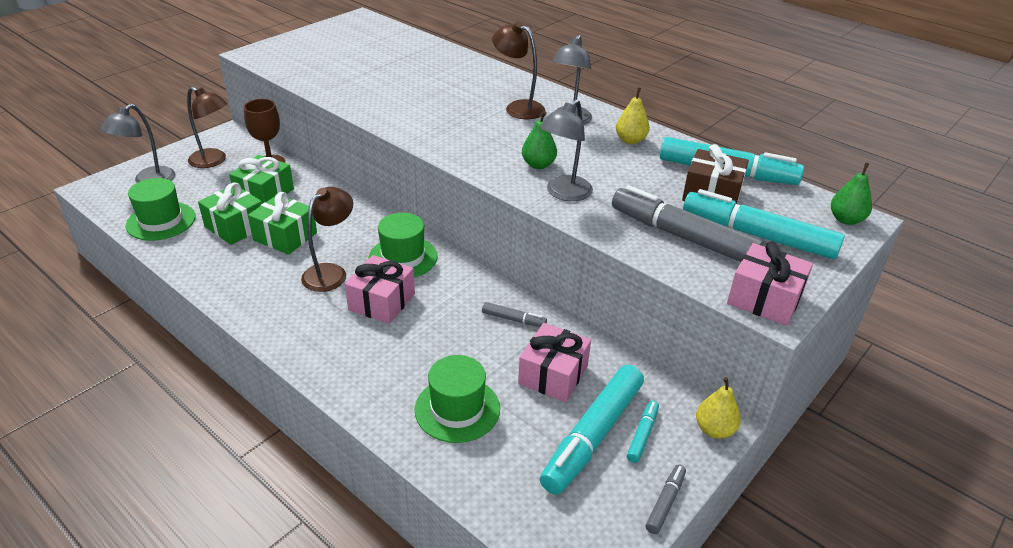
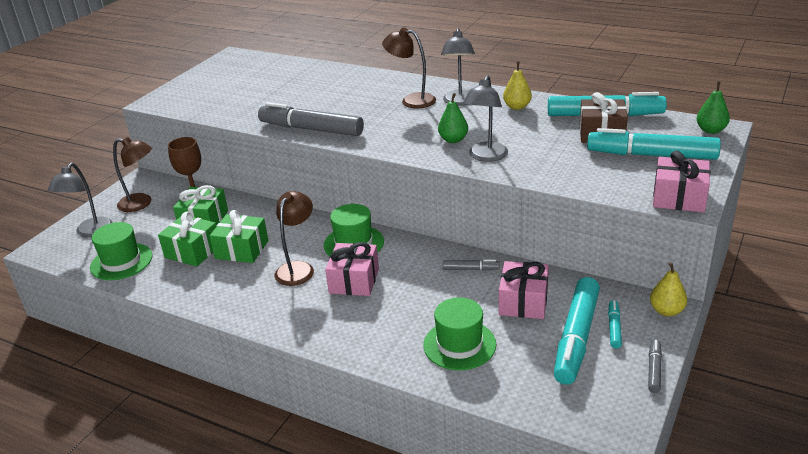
camera: 10 degrees left, 5 degrees down
grey marker [612,186,763,262] -> grey marker moved to [258,102,364,136]

